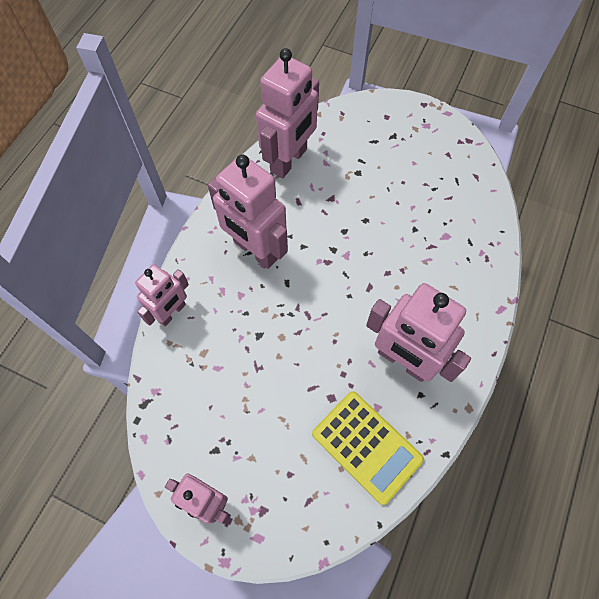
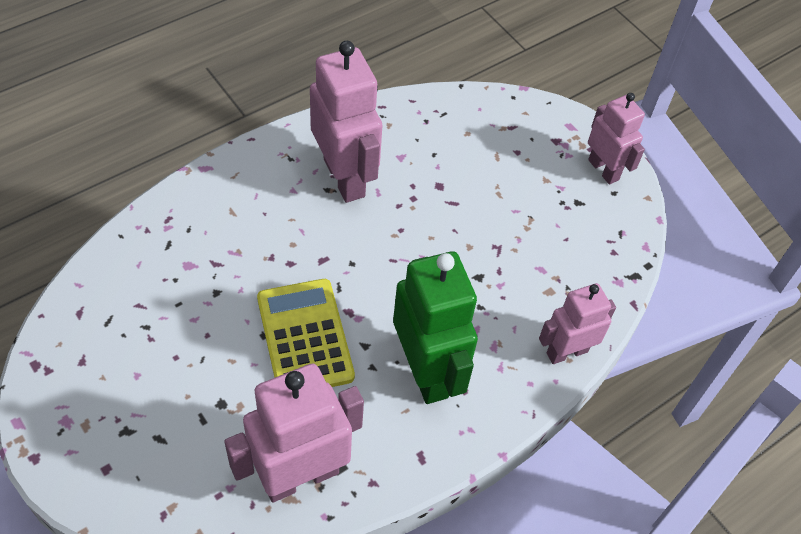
camera: 155 degrees left, 10 degrees down
pink robot [208,155,288,269] -> green robot [393,251,478,404]
yellow calculator [312,391,424,505] -> yellow calculator moved to [257,279,355,387]

